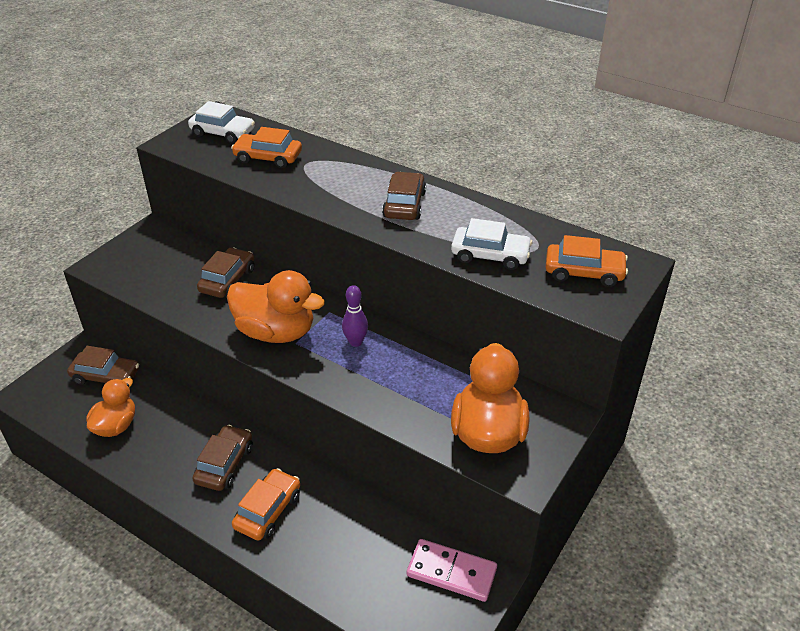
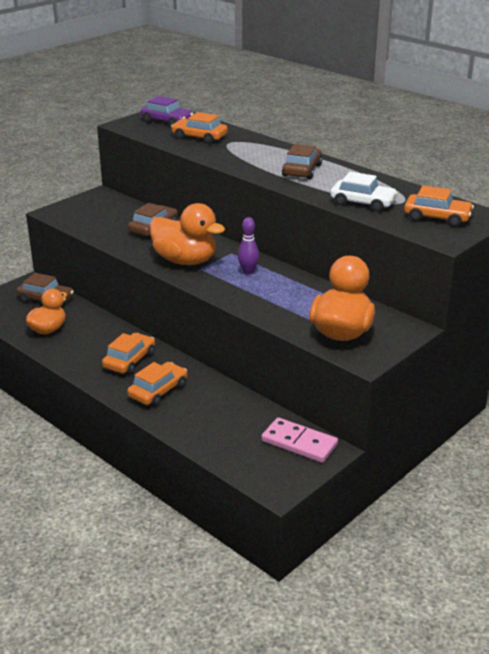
camera: 10 degrees right, 10 degrees down
white car [188,101,255,144] -> purple car [141,96,193,127]
brown car [192,425,253,491] -> orange car [102,333,155,374]

